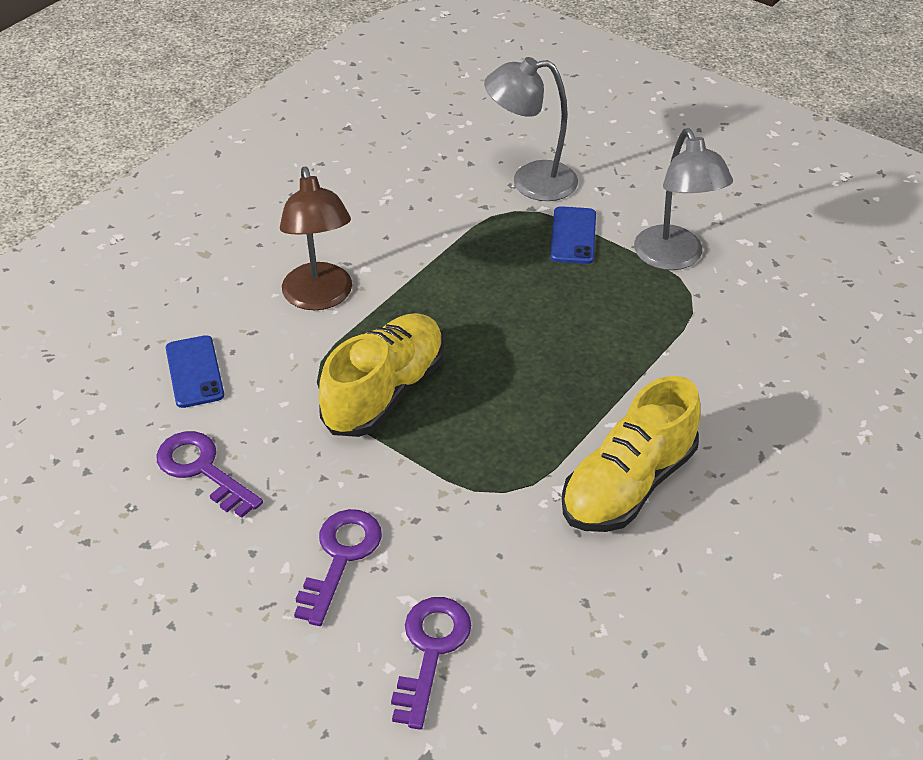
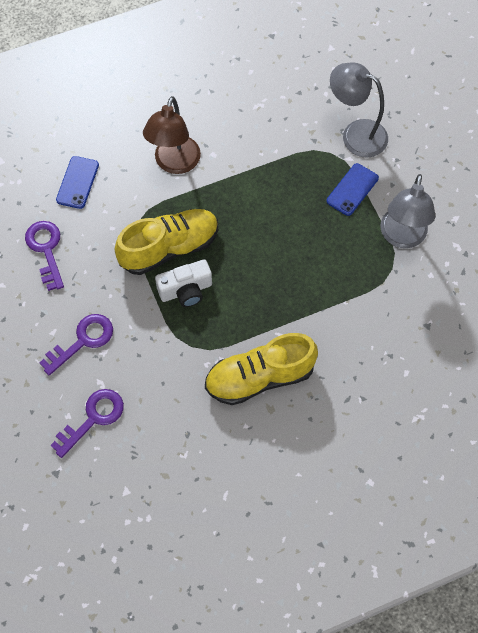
camera: 30 degrees right, 20 degrees up
none -> white camera [155,259,212,307]

